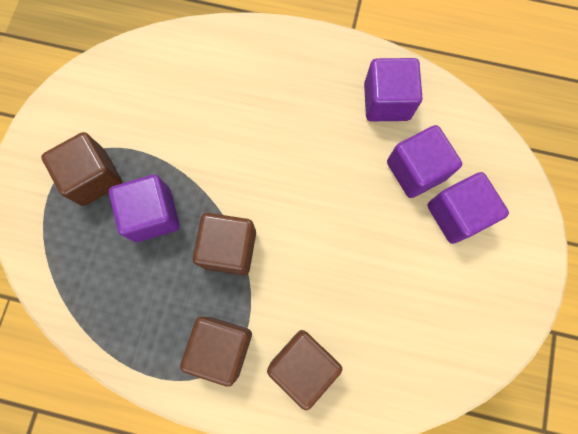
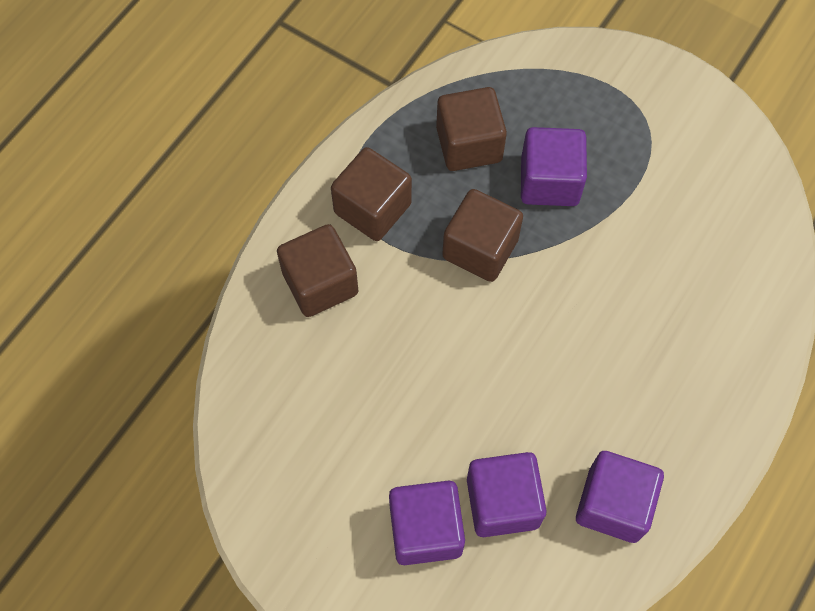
camera: 110 degrees right, 10 degrees down
brown cube [41,132,122,206] -> brown cube moved to [436,87,507,171]

